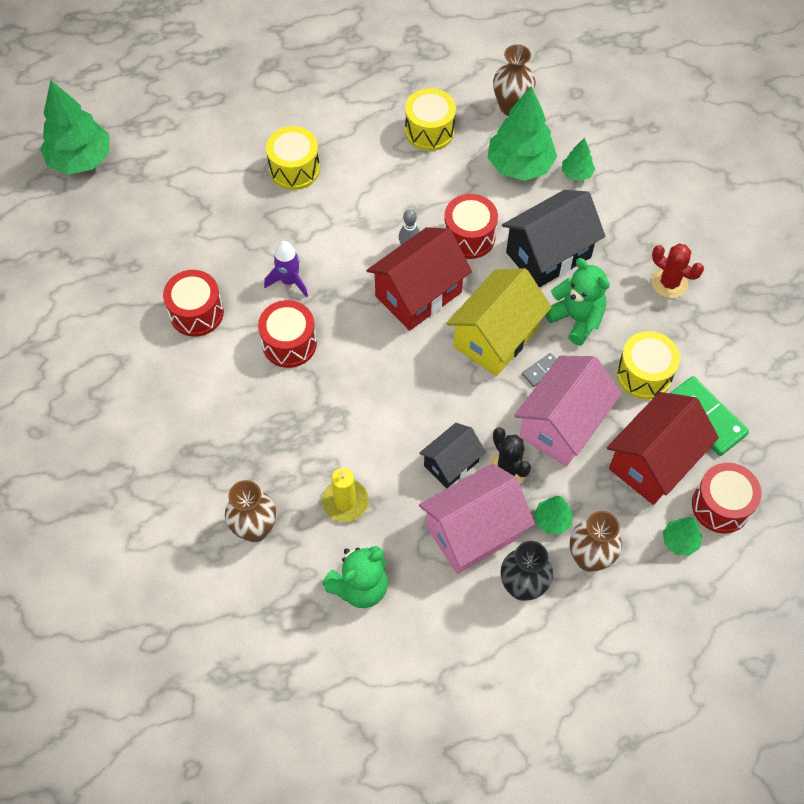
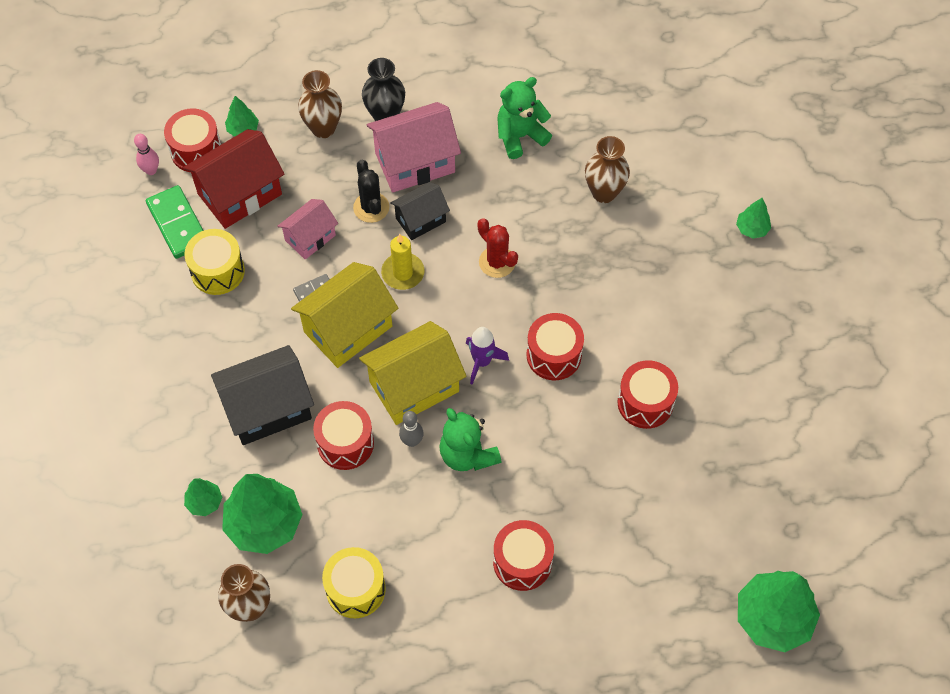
camera: 170 degrees left, 0 degrees up
purple rocket [264,241,308,297] -> purple rocket moved to [466,327,509,385]
yellow drum [266,126,320,190] -> red drum [493,520,554,591]
yellow candle [322,468,369,522] -> yellow candle moved to [381,234,424,290]
red house [366,227,472,331] -> yellow house [359,321,467,425]
pink house [514,356,622,467] -> pink house [277,199,338,260], size x0.59
green tree [534,496,573,534] -> green tree moved to [736,198,771,239]
green teddy bear [545,258,610,345] -> green teddy bear moved to [439,408,501,471]
red cactus [651,244,704,298] -> red cactus moved to [477,218,518,278]
none -> pink bowling pin [134,134,159,175]

